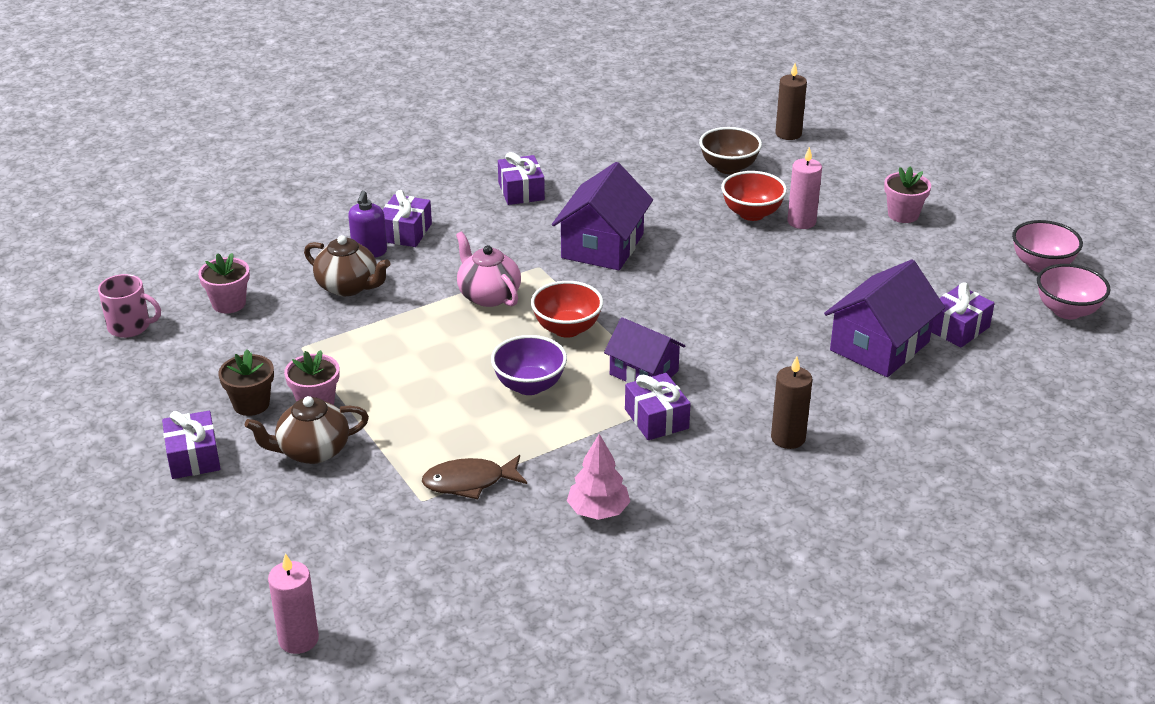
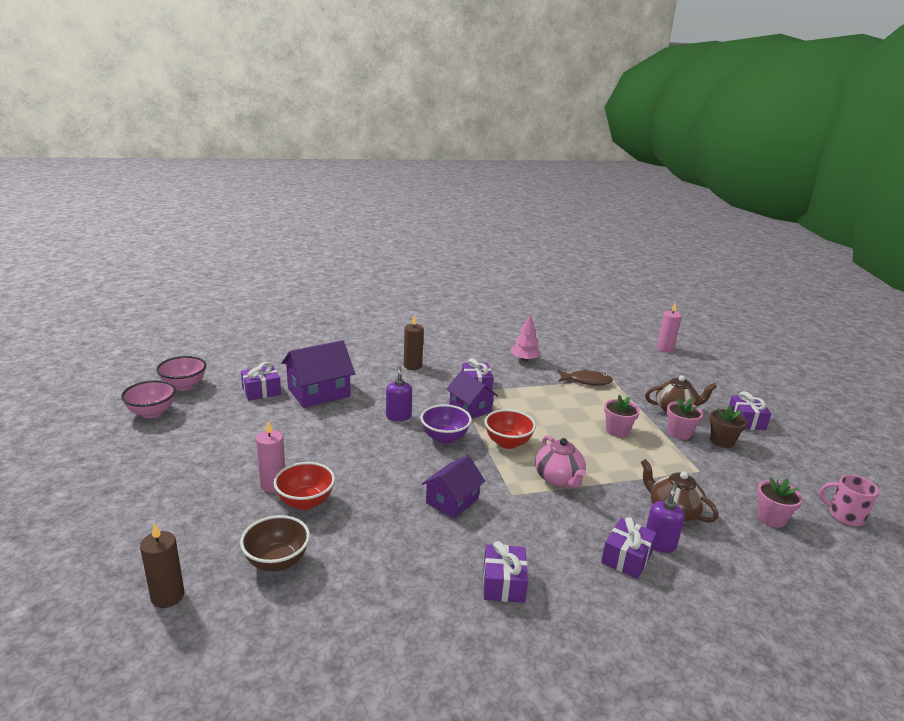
camera: 165 degrees left, 10 degrees down
purple bowl [491,335,567,395] -> purple bowl moved to [420,404,472,444]
purple house [552,162,653,270] -> purple house [422,455,485,519], size x0.66
pink flower pot [884,166,931,223] -> pink flower pot moved to [604,395,640,437]
none -> purple soap dispenser [386,366,412,421]

